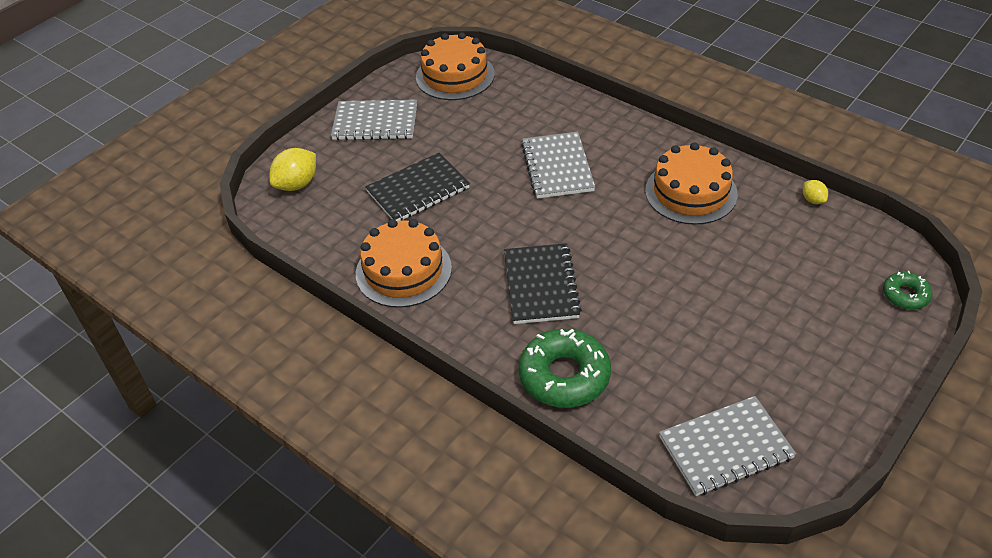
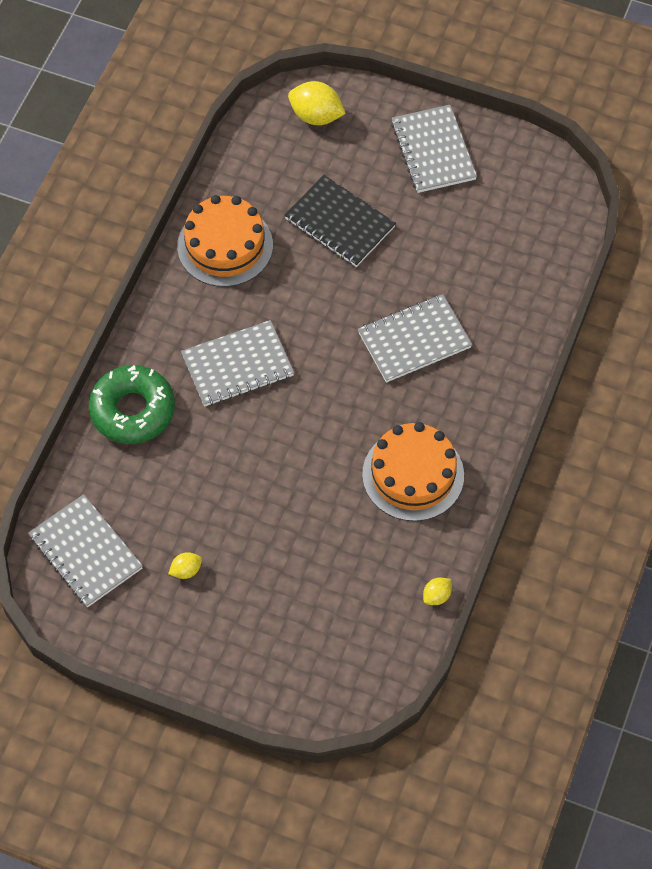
camera: 70 degrees right, 15 degrees up
orange cake [416,32,495,100] -> none
black notebook [504,243,582,324] -> grey notebook [181,320,294,407]
green donut [883,271,932,310] -> none
none -> yellow lemon [168,552,202,579]

